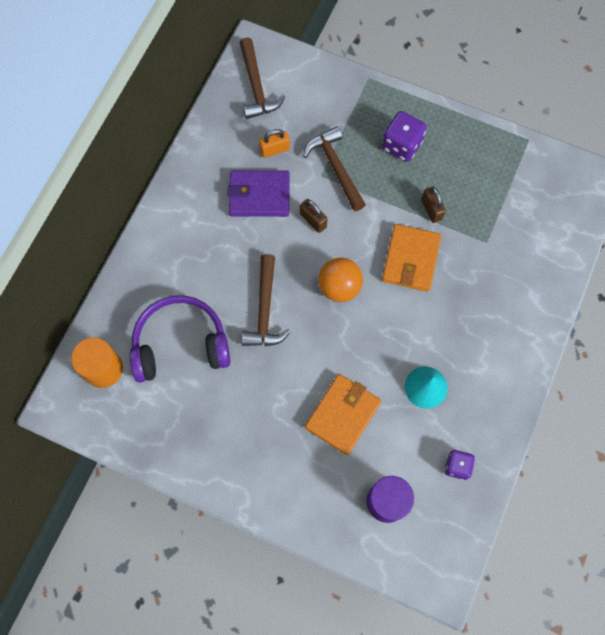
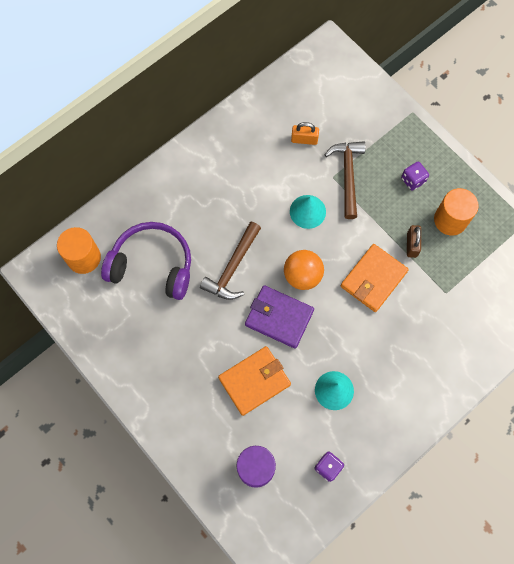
camera: 25 degrees right, 0 degrees up
purple wallet [227,170,290,217] -> purple wallet moved to [245,285,314,349]
brown hammer [240,37,285,119] -> none
brown padlock [300,199,327,233] -> turquoise cone [290,195,326,229]
purple dice [382,111,427,162] -> purple dice [401,162,429,191], size x0.64
none -> orange cylinder [434,188,479,235]

